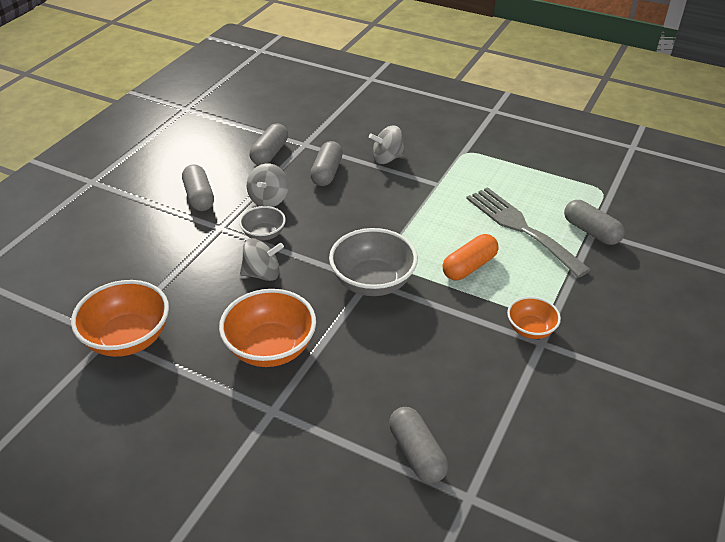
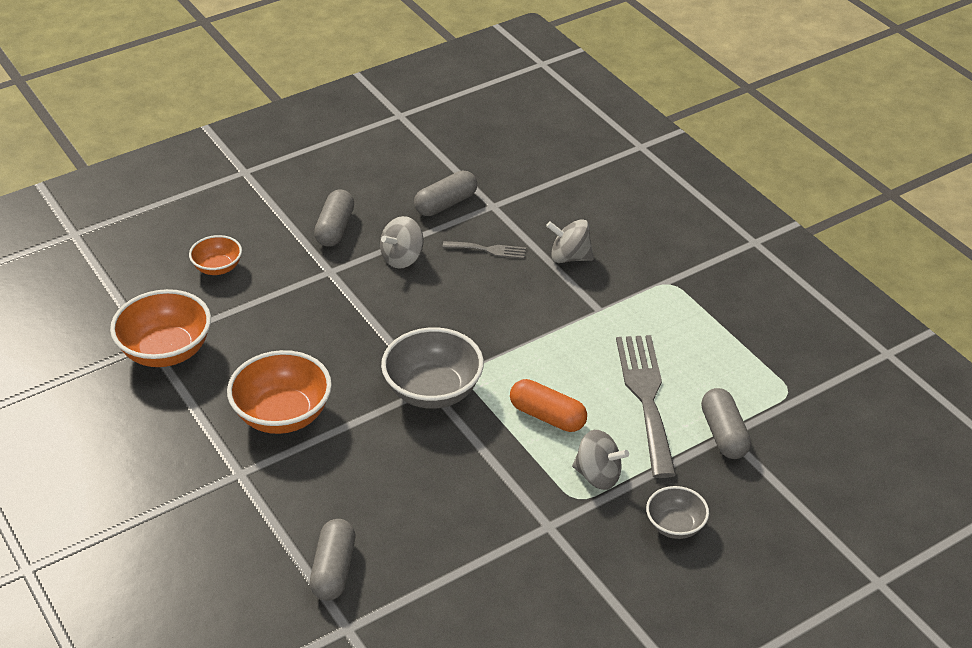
camera: 30 degrees right, 0 degrees up
grey bowl [239,206,286,241] -> grey bowl moved to [646,486,709,539]
grey spinning top [240,238,284,281] -> grey spinning top moved to [572,430,629,490]
grey capsule [310,141,343,186] -> grey fork [442,241,526,259]
orange capsule [443,234,498,280] -> orange capsule turned 45 degrees clockwise [510,379,587,432]
orange bowl [507,296,561,339] -> orange bowl moved to [189,235,242,275]

